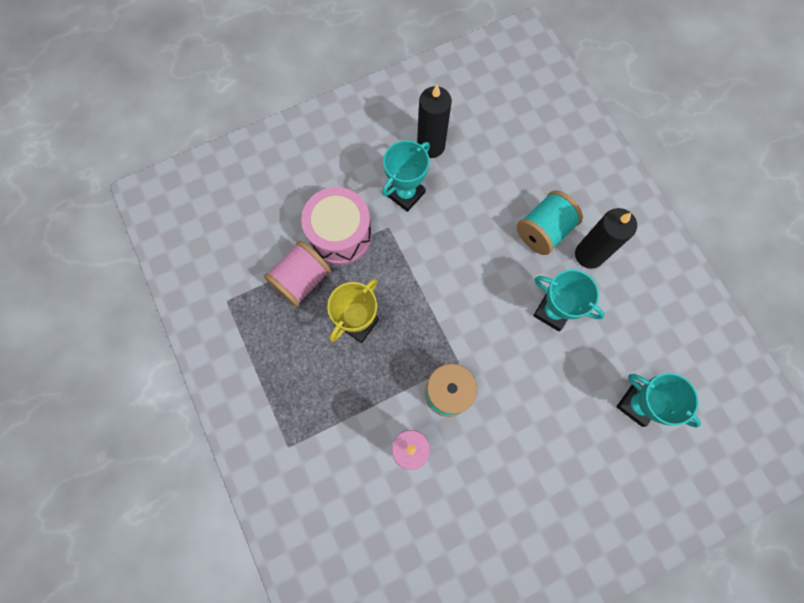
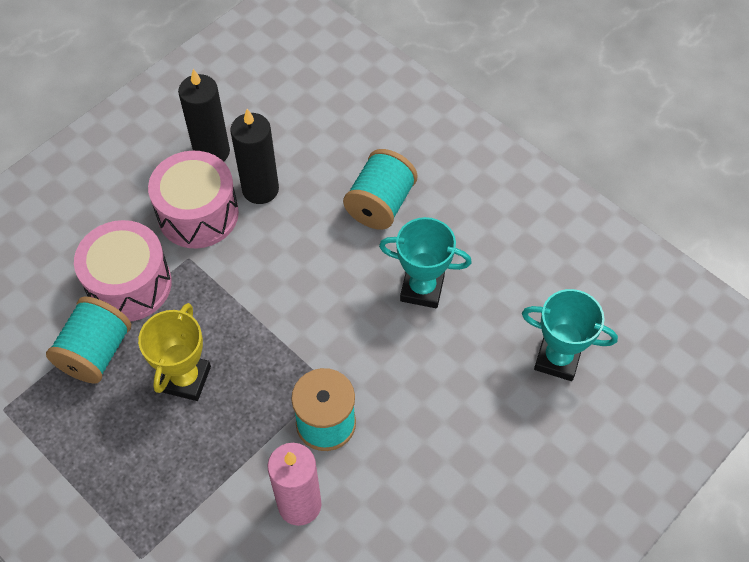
camera: 20 degrees left, 15 degrees down
pink spool [264,241,331,307] -> turquoise spool [46,297,131,384]
turquoise trophy [382,140,430,212] -> pink drum [148,151,239,248]
black candle [575,208,637,269] -> black candle moved to [230,109,279,204]

